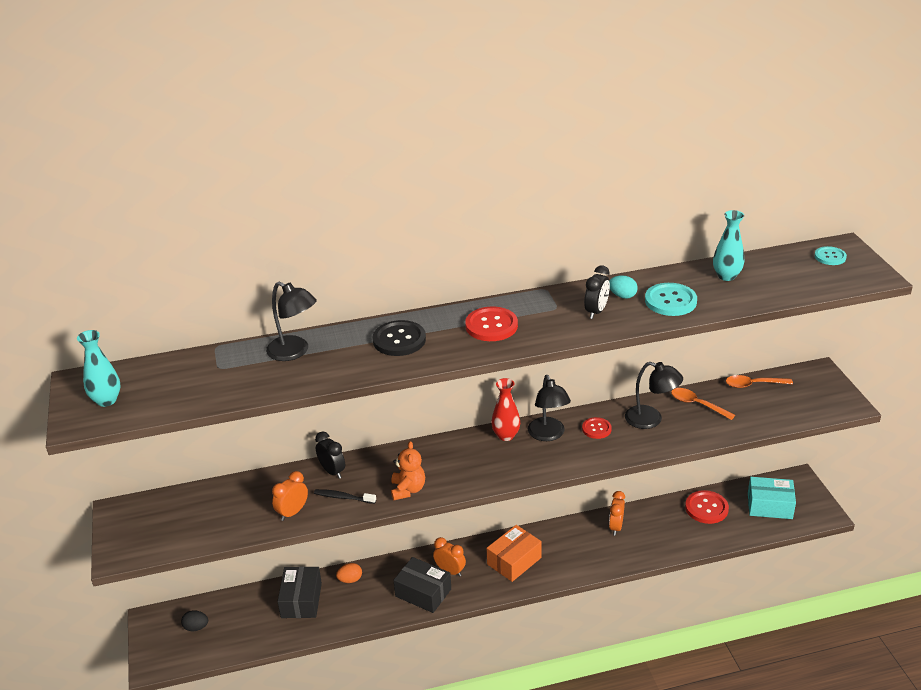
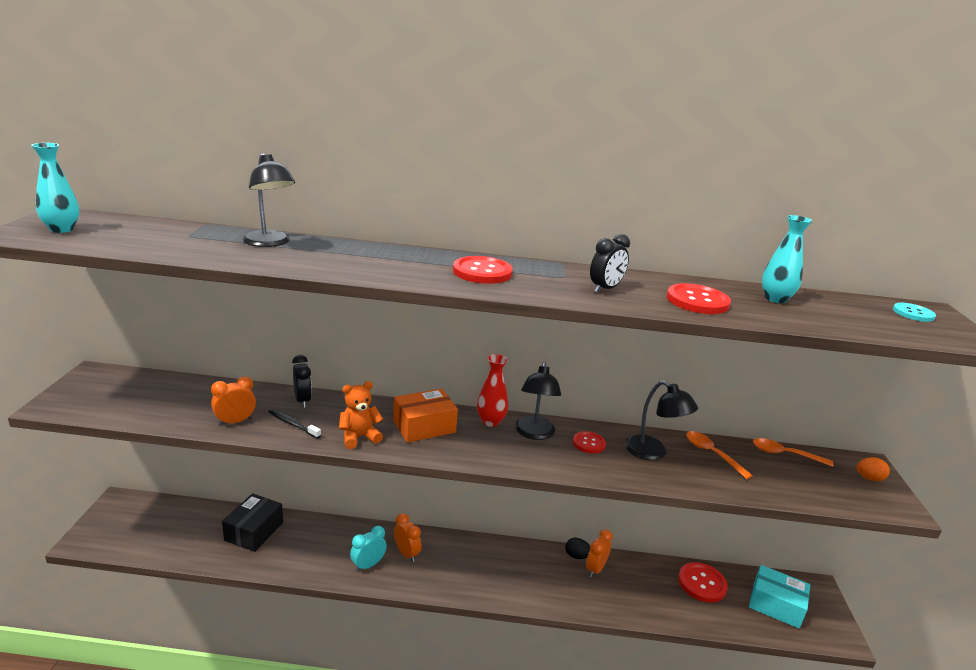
camera: 15 degrees right, 10 degrees down
black egg [181,610,208,631] -> black egg moved to [565,538,590,559]
orange egg [336,563,362,583] -> orange egg moved to [857,457,890,481]
black button [373,320,426,356] -> none
orange teddy bear [391,441,425,500] -> orange teddy bear turned 135 degrees counterclockwise [339,381,383,449]
black box [394,557,451,613] -> turquoise clock [350,526,387,572]
orange box [487,525,542,582] -> orange box moved to [393,389,458,443]
turquoise egg [609,275,638,299] -> none
turquoise button [645,283,697,316] -> red button [667,283,731,314]

